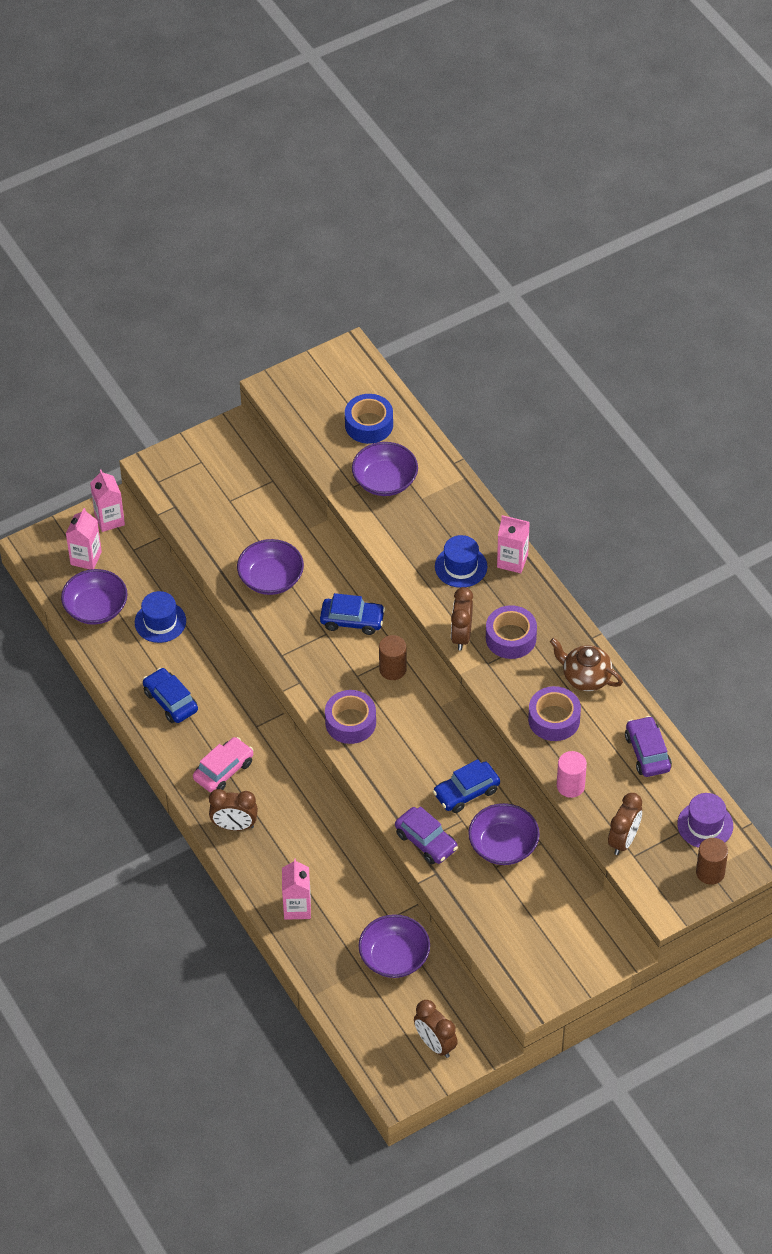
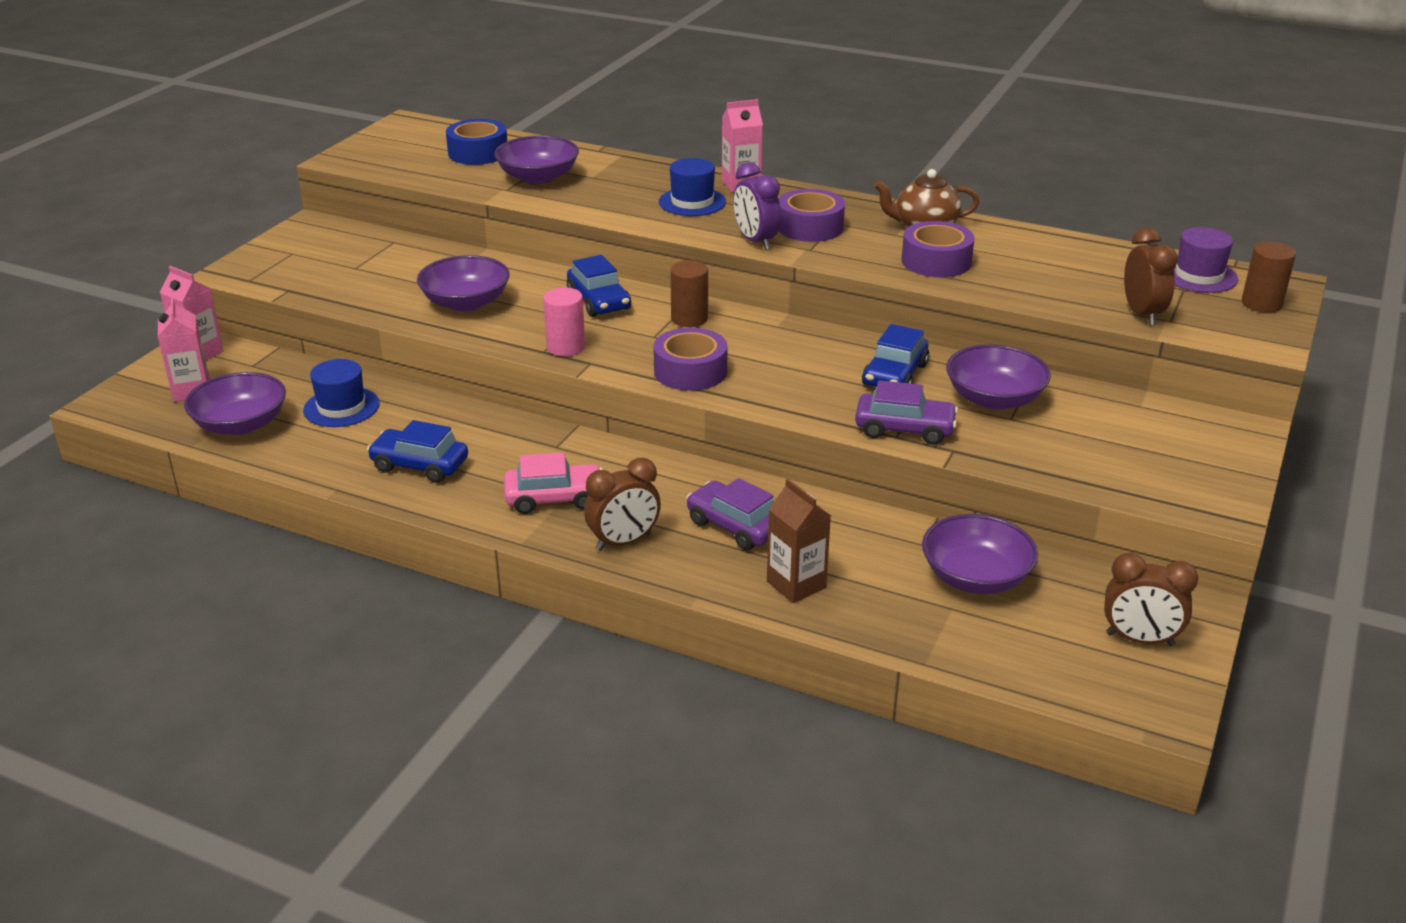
camera: 35 degrees left, 20 degrees down
pink car [193,737,253,792] -> pink car turned 75 degrees clockwise [504,452,603,514]
pink carton [282,858,311,920] -> brown carton [767,479,831,603]
blue car [320,593,385,635] -> blue car turned 90 degrees clockwise [567,255,631,317]
brown clock [451,587,473,650] -> purple clock [733,162,781,250]
pink cylinder [557,751,587,798] -> pink cylinder moved to [543,287,585,356]
purple car [625,716,672,777] -> purple car moved to [686,478,774,550]

